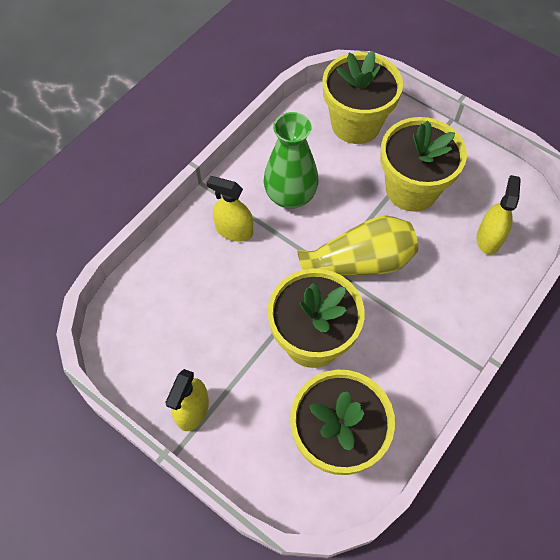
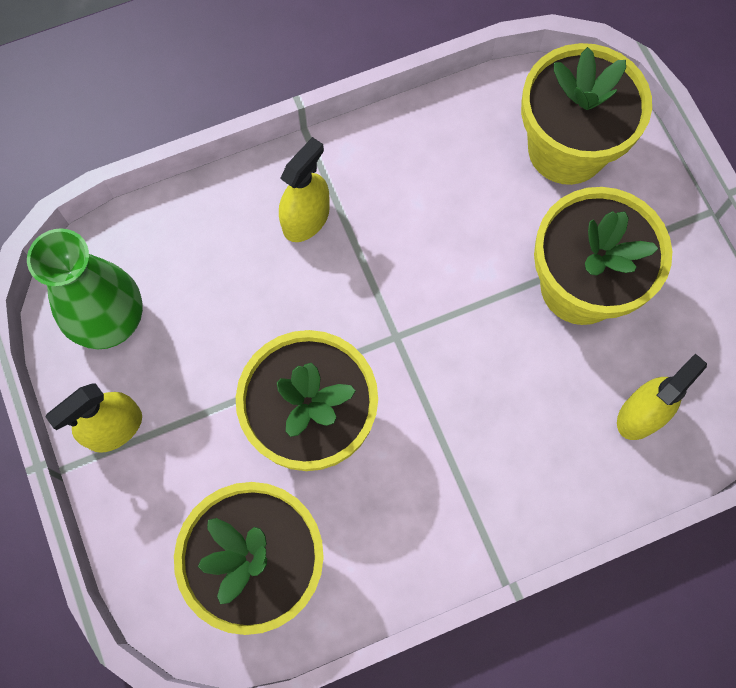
camera: 30 degrees right, 10 degrees up
yellow spray bottle [207,176,253,242] -> yellow spray bottle turned 75 degrees clockwise [279,137,329,242]
green vase [264,112,318,209] -> green vase moved to [27,228,143,349]
yellow vase [297,216,418,275] -> none

